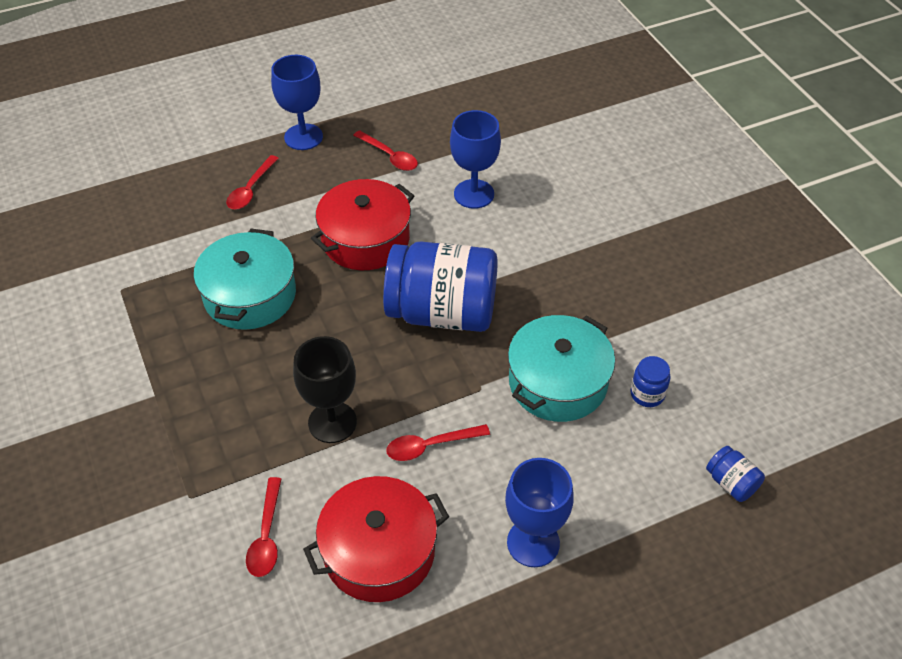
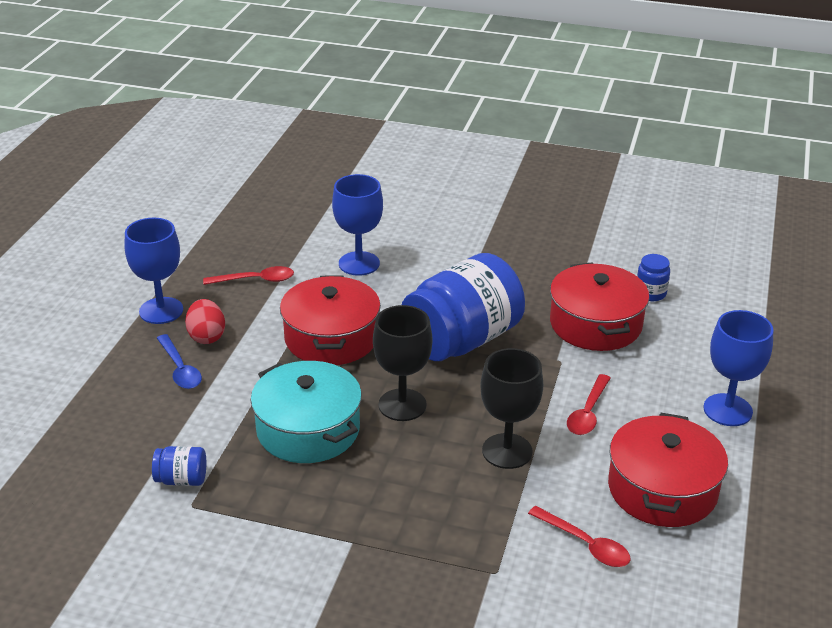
camera: 50 degrees left, 15 degrees down
red spoon [226,155,279,210] -> blue spoon [157,334,202,389]
turquoise pot [508,315,615,422] -> red pot [550,262,649,351]
blue jar [706,446,765,502] -> blue jar moved to [152,446,206,486]
none -> red egg [185,299,225,344]
none -> black goblet [373,305,432,421]

